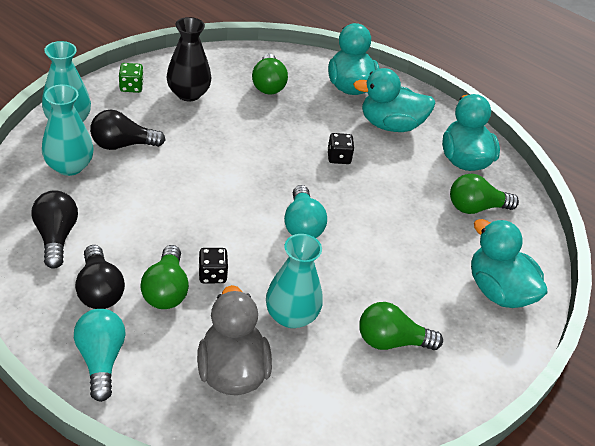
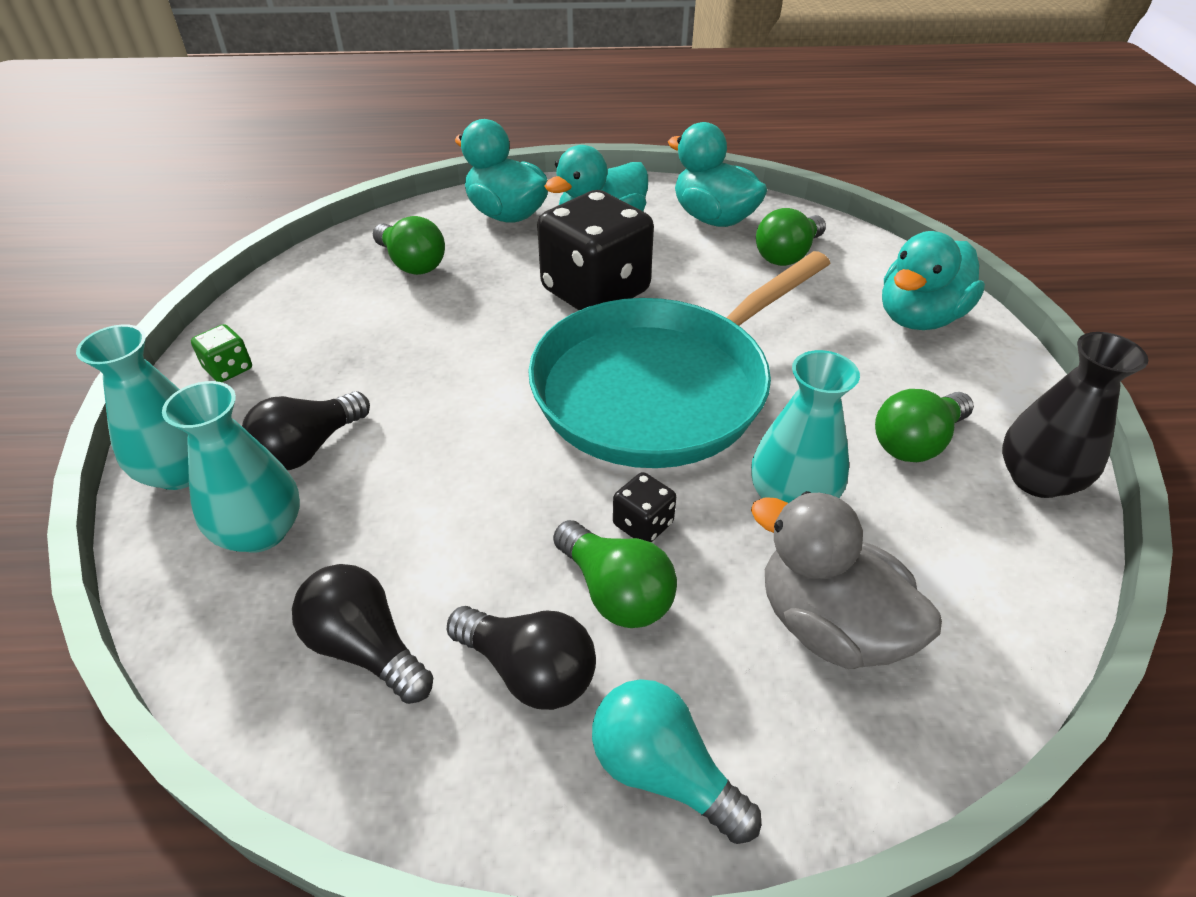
camera: 35 degrees left, 0 degrees up
black vase [167,17,211,101] -> black vase moved to [1002,332,1149,498]
turquoise light bulb [284,185,327,238] -> turquoise pan [528,251,830,468]
black dice [327,133,354,164] -> black dice [537,190,654,310], size x2.43
turquoise duck [471,219,548,308] -> turquoise duck turned 60 degrees counterclockwise [882,231,985,330]

